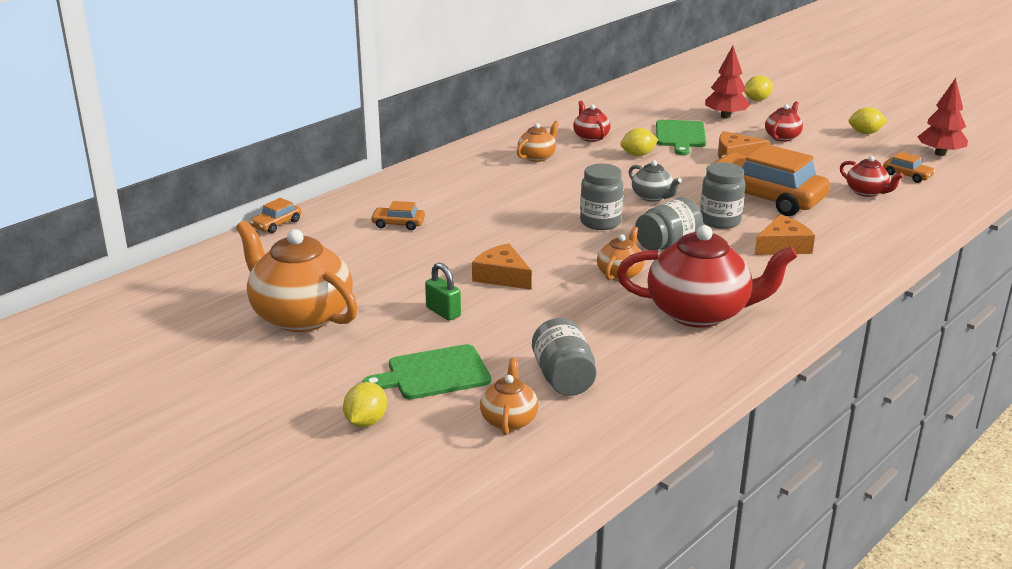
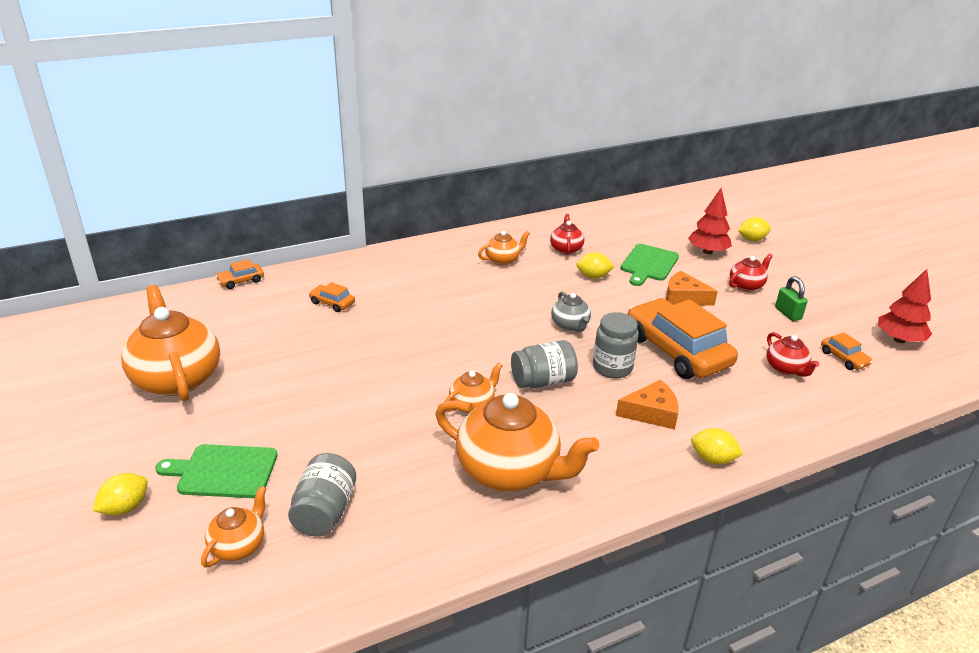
camera: 20 degrees right, 5 degrees up
green padlock [425,263,461,321] -> green padlock moved to [775,276,808,321]
orange cheese [472,243,532,290] -> none
grey jar [580,164,623,230] -> none
red teapot [617,225,797,328] -> orange teapot [435,393,599,491]
yellow lemon [849,107,887,134] -> yellow lemon moved to [691,428,744,465]

